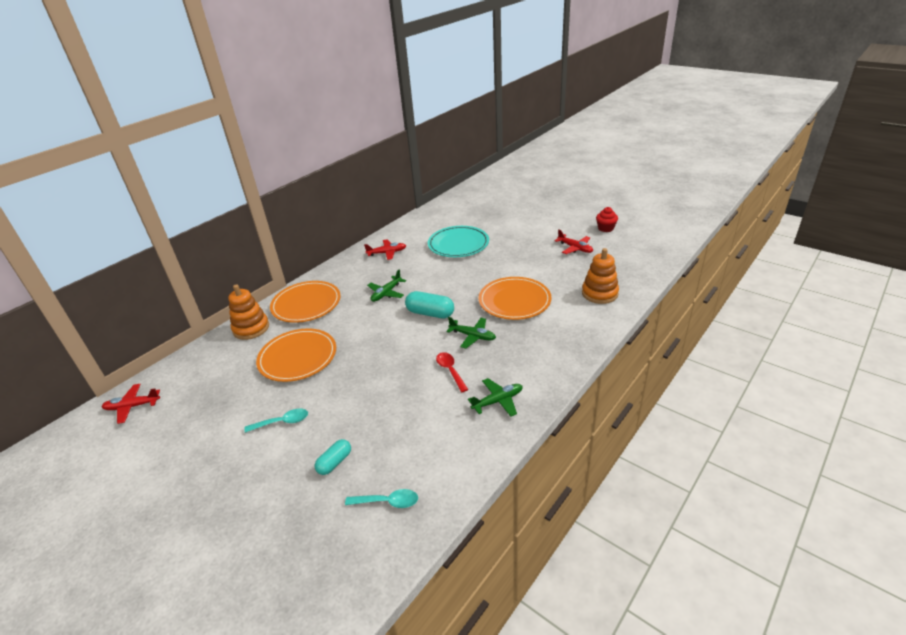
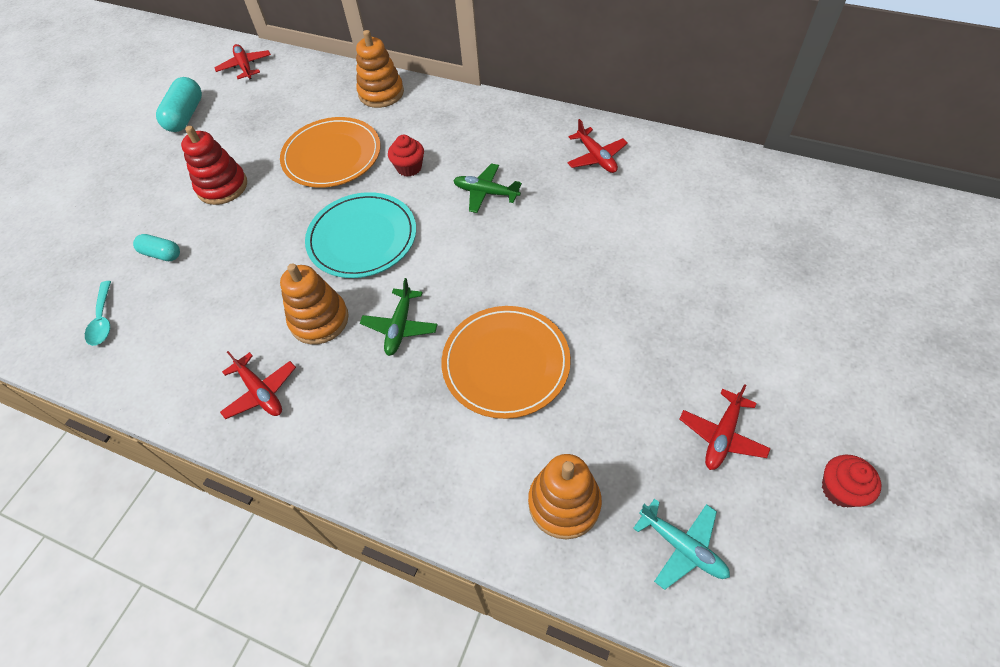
camera: 75 degrees right, 20 degrees up
turquoise spoon [244,408,308,433] -> red stacking toy [181,126,247,205]
orange plate [270,281,341,323] -> none
turquoise capsule [405,291,454,319] -> turquoise capsule moved to [156,77,202,132]
turquoise plate [428,226,489,257] -> turquoise plate moved to [305,192,416,278]
red spoon [436,352,469,392] -> orange stacking toy [280,263,349,344]
green plane [468,378,523,417] -> red plane [220,351,296,419]
none -> red cupcake [388,135,424,177]
none -> turquoise plane [633,499,730,590]

